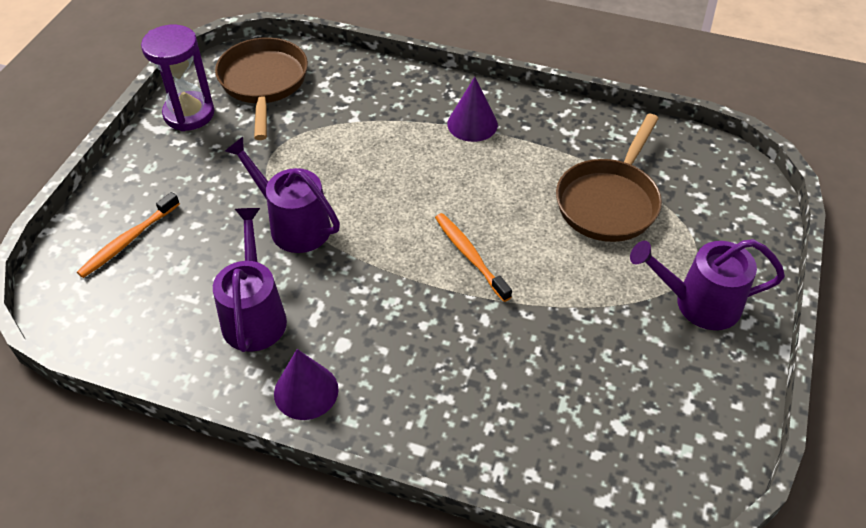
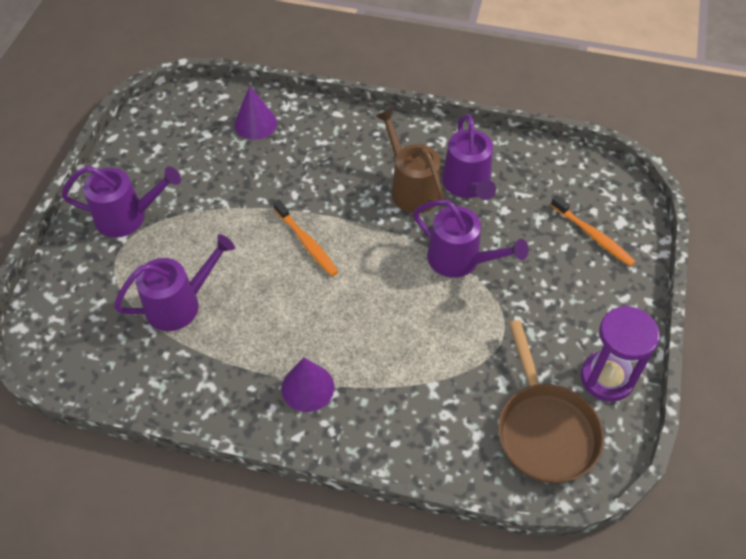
camera: 175 degrees right, 5 degrees up
orange toothbrush [77,192,180,278] -> orange toothbrush turned 105 degrees clockwise [551,195,636,267]
purple cone [274,349,338,420] -> purple cone moved to [234,86,277,140]
brown pan [556,114,662,242] -> purple watering can [114,234,235,331]
none -> brown watering can [376,108,444,213]

